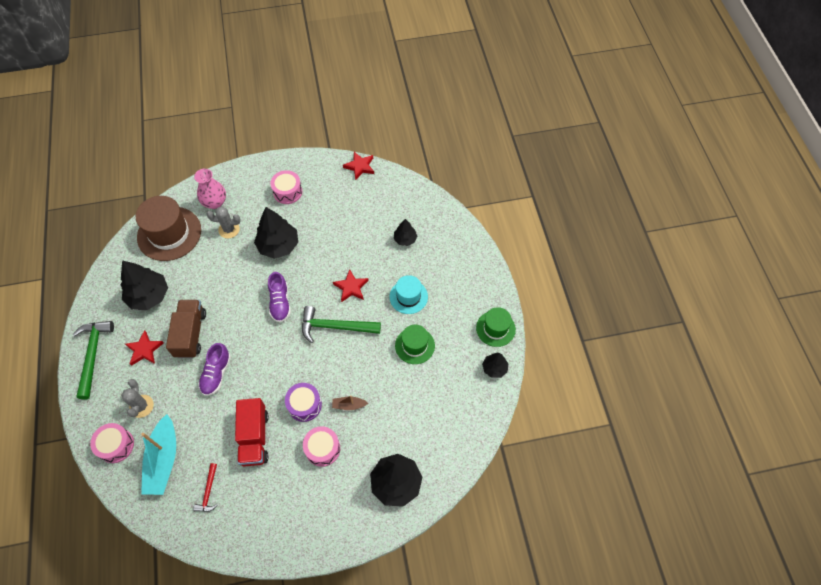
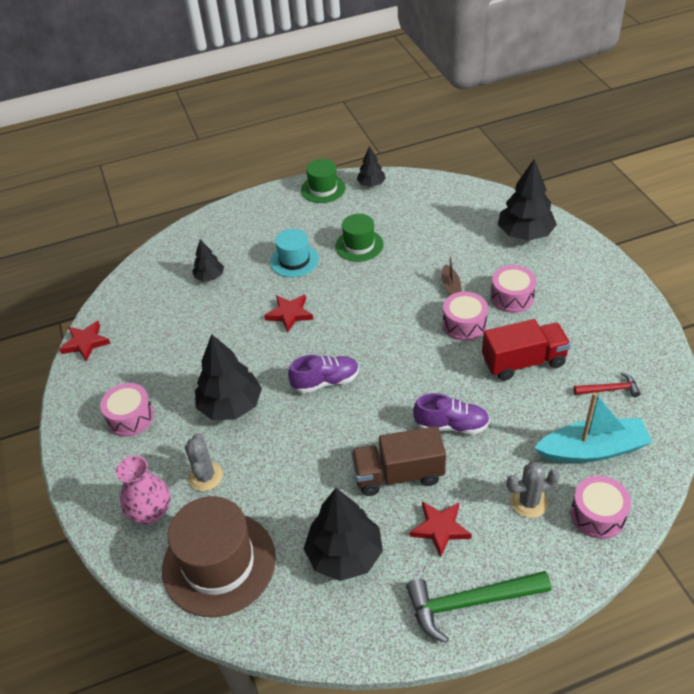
camera: 95 degrees left, 15 degrees down
purple drum [285,383,322,422] -> pink drum [443,292,488,341]
green hammer [302,306,381,343] -> none

